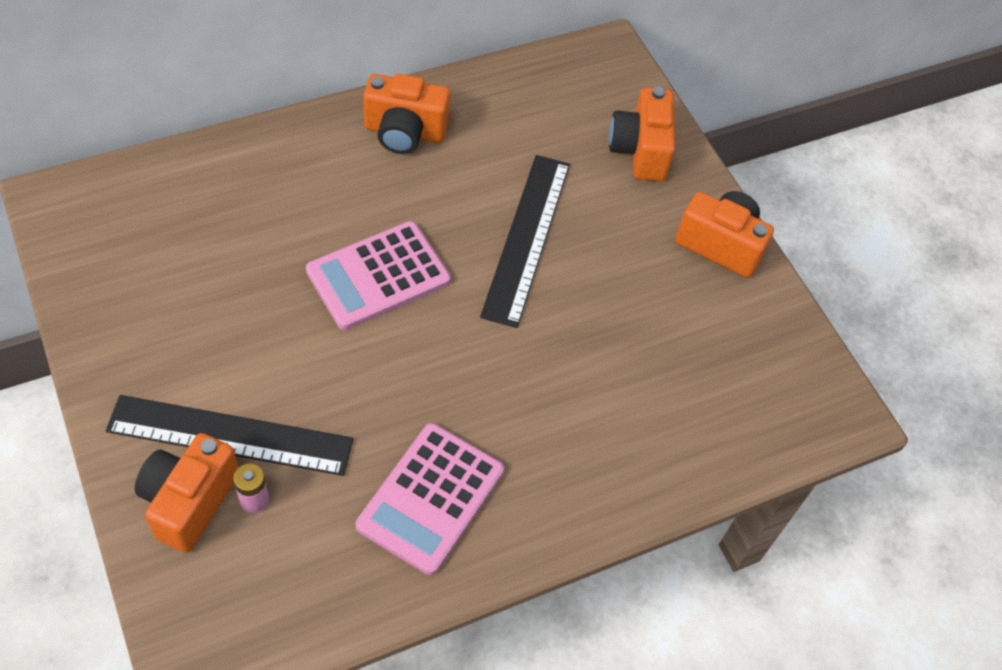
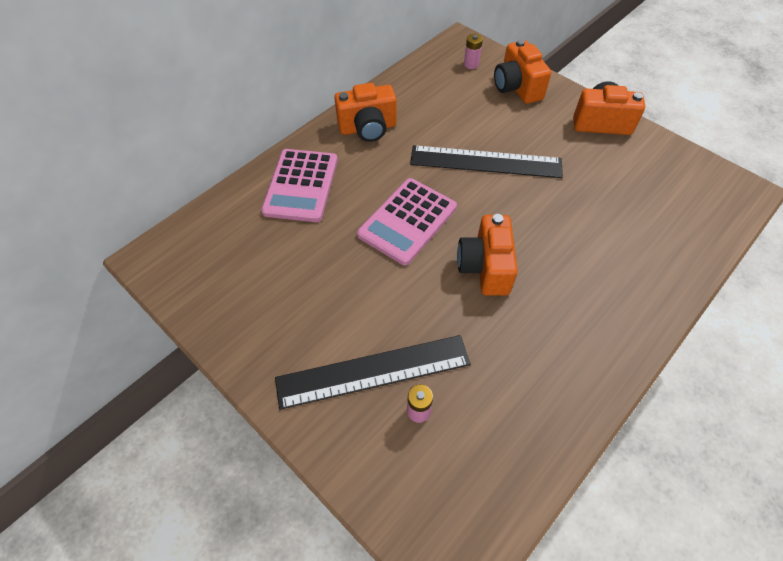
camera: 15 degrees left, 0 degrees up
orange camera [135,433,238,553] -> orange camera moved to [457,214,518,296]
pink calculator [356,423,504,575] -> pink calculator moved to [261,149,338,222]
black ruler [480,155,570,328] -> black ruler turned 75 degrees counterclockwise [410,145,563,178]
none -> pink battery [464,34,483,69]

